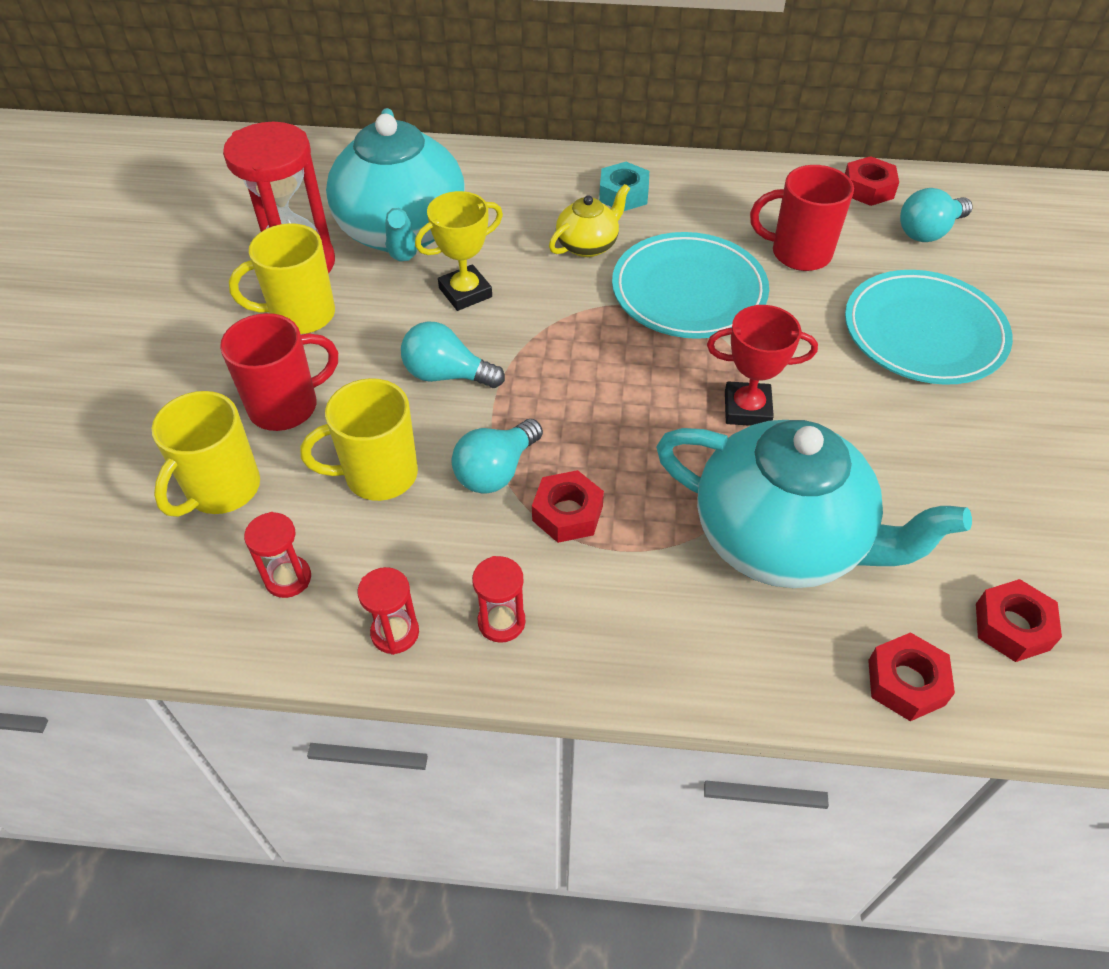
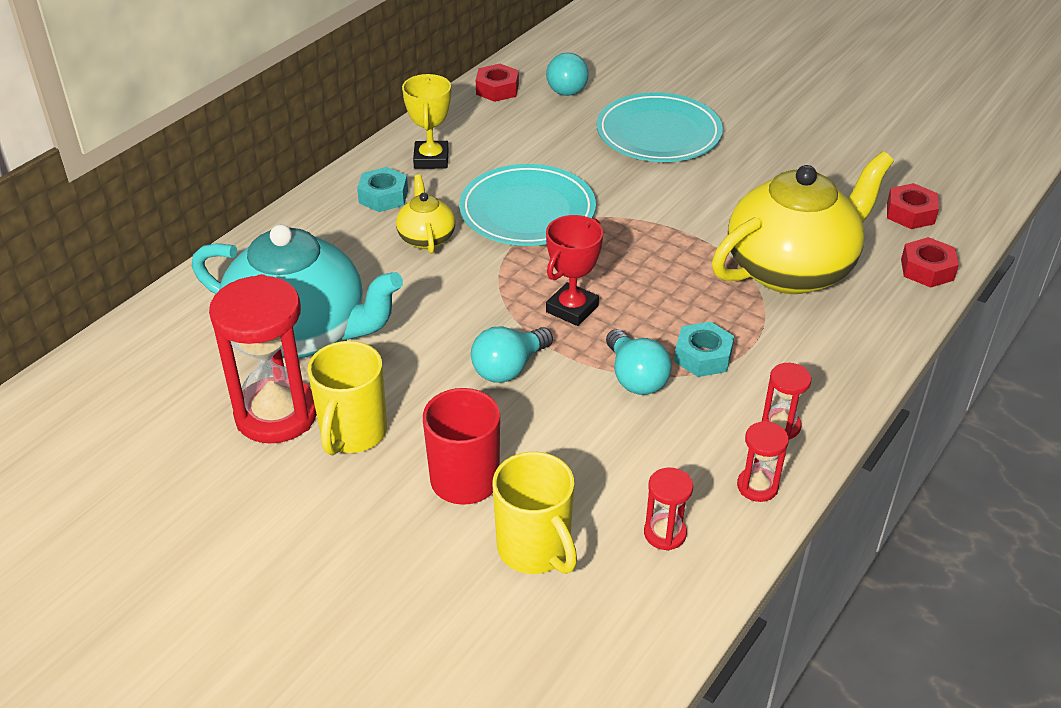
camera: 60 degrees left, 10 degrees down
yellow mug [300,378,418,501] -> none
yellow trophy [415,191,503,311] -> yellow trophy moved to [402,74,451,169]
red nut [532,470,604,543] -> turquoise nut [674,321,734,377]
turquoise teapot [656,420,972,588] -> yellow teapot [712,151,894,294]
red trophy [707,305,818,426] -> red trophy moved to [546,215,603,326]
red mug [750,165,854,271] -> none

